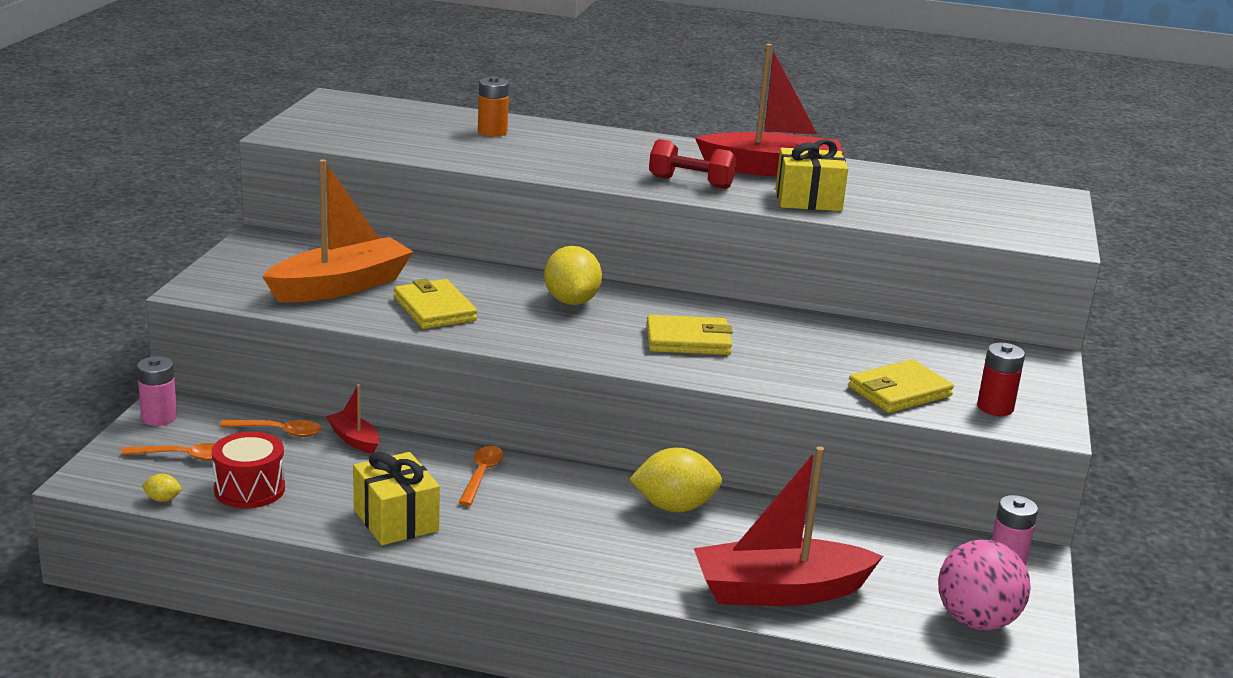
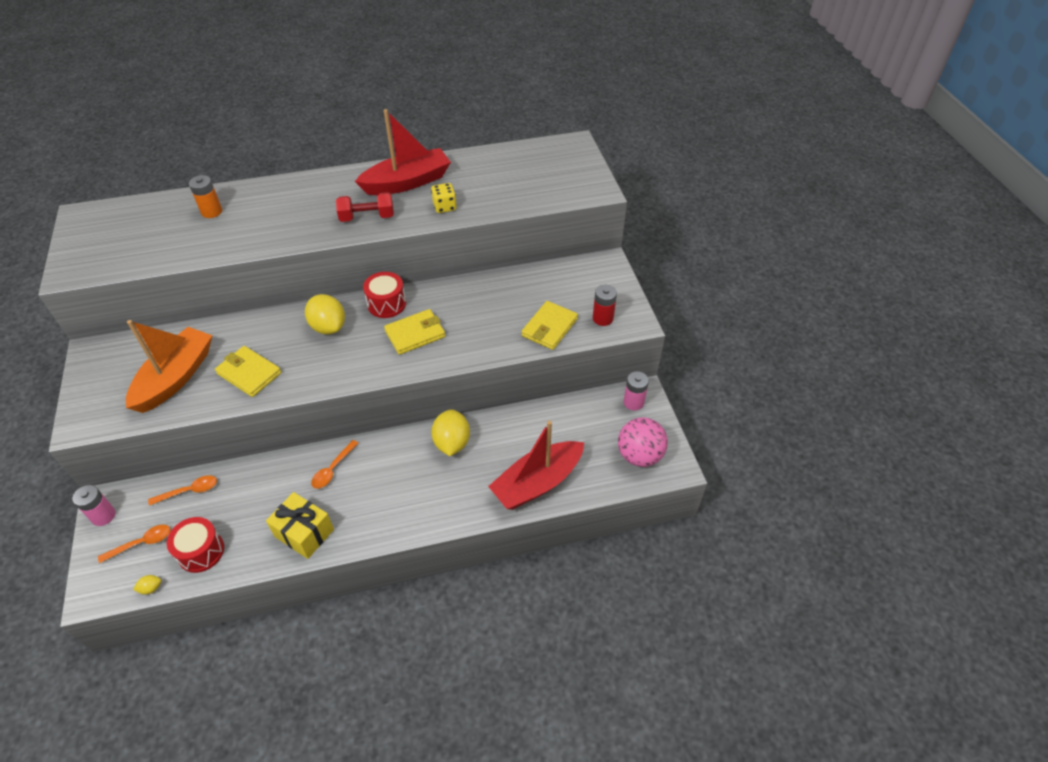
camera: 25 degrees left, 25 degrees up
red boat [326,384,380,454] -> none
orange spoon [458,446,504,506] -> orange spoon turned 135 degrees counterclockwise [311,440,359,489]
yellow lemon [629,447,722,512] -> yellow lemon turned 60 degrees counterclockwise [431,409,470,456]
yellow gift [776,139,848,211] -> yellow dice [431,183,457,213]
none -> red drum [363,272,406,318]

